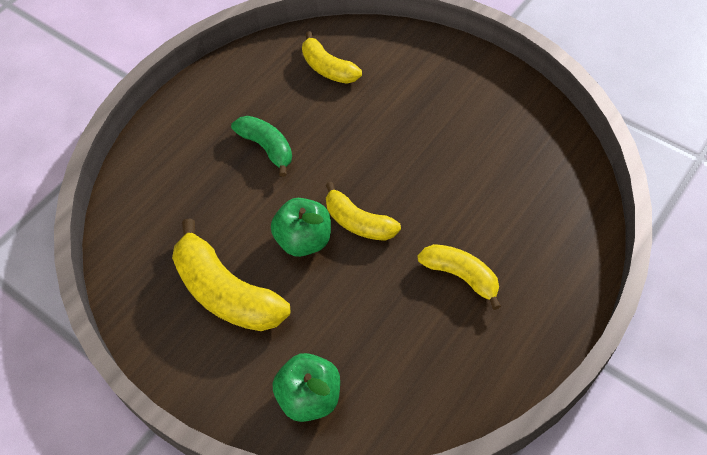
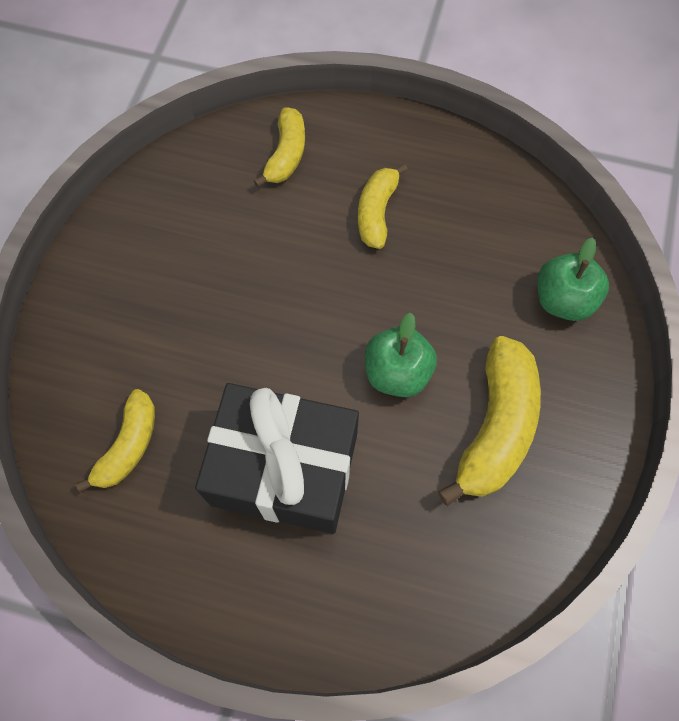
camera: 115 degrees left, 10 degrees up
green banana [231,116,292,177] -> black gift [195,383,359,534]
yellow banana [326,182,401,241] -> yellow banana moved to [254,107,305,187]

